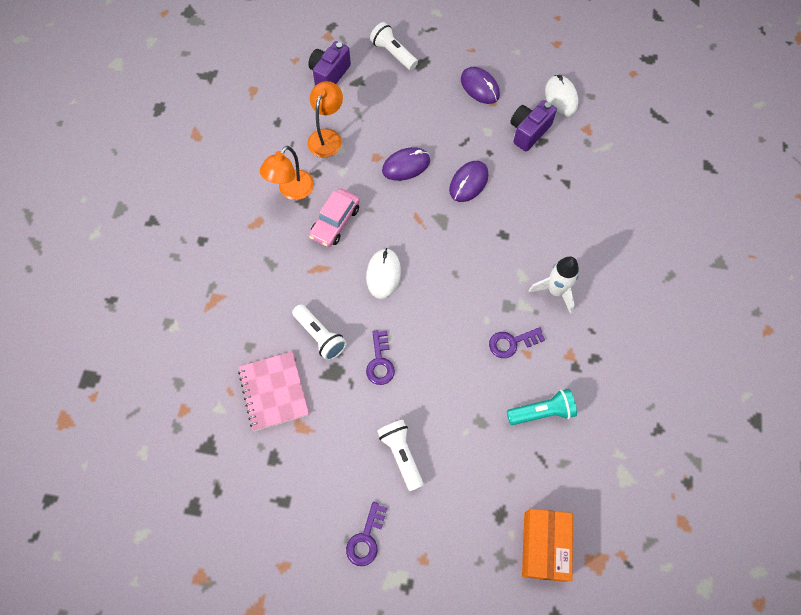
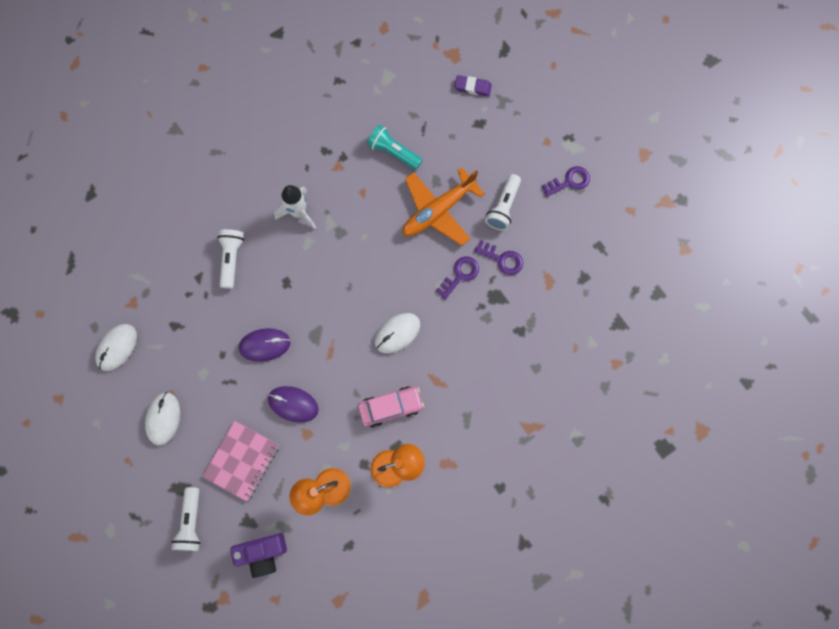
camera: 135 degrees left, 10 degrees up
pink notebook [238,351,309,431] -> pink notebook moved to [202,421,279,502]
white flashlight [292,304,347,361] -> white flashlight moved to [217,229,244,289]
purple mouse [461,67,500,104] -> white mouse [145,392,180,446]
purple key [489,327,545,358] -> purple key moved to [474,240,523,275]
purple camera [510,100,557,151] -> none
orange box [522,509,573,582] -> purple eraser [454,75,492,96]
none -> orange plane [403,167,485,246]

